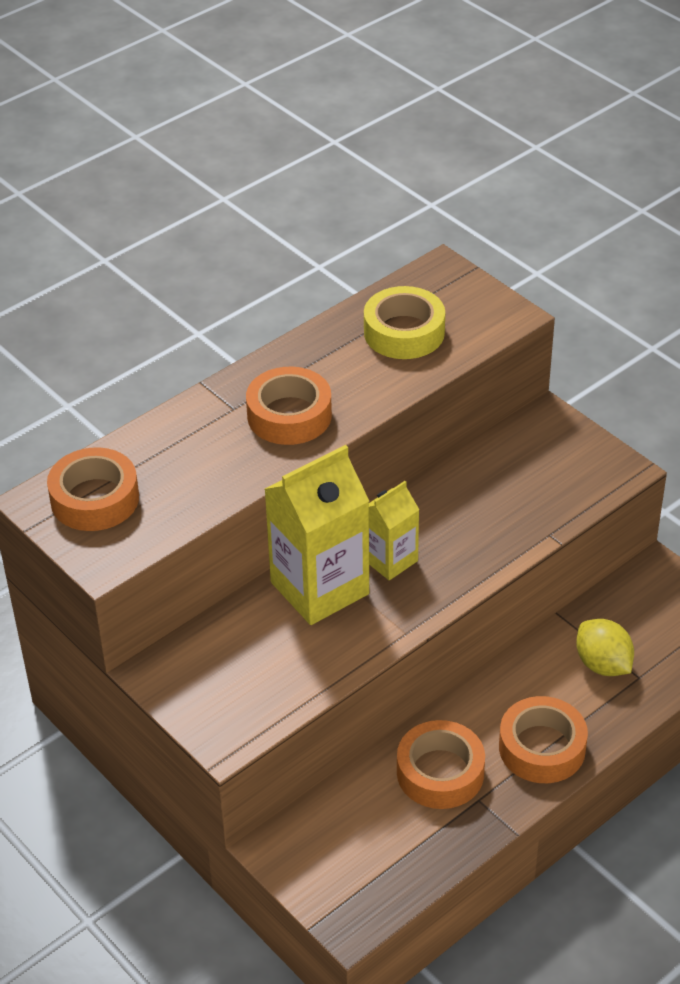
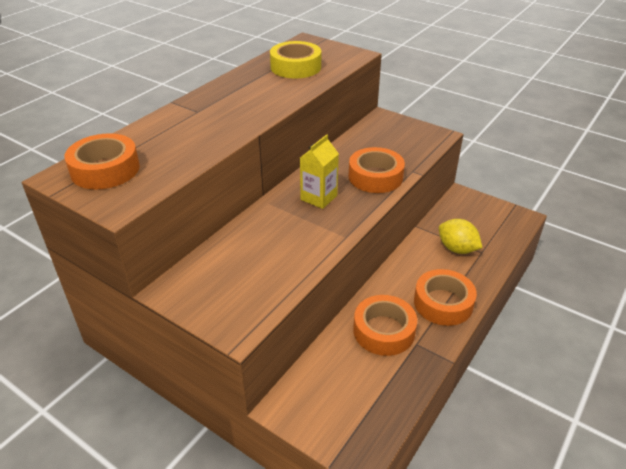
camera: 15 degrees left, 5 degrees down
orange tape [246,367,332,445] -> orange tape moved to [348,147,405,193]
yellow carton [264,445,369,625] -> none

